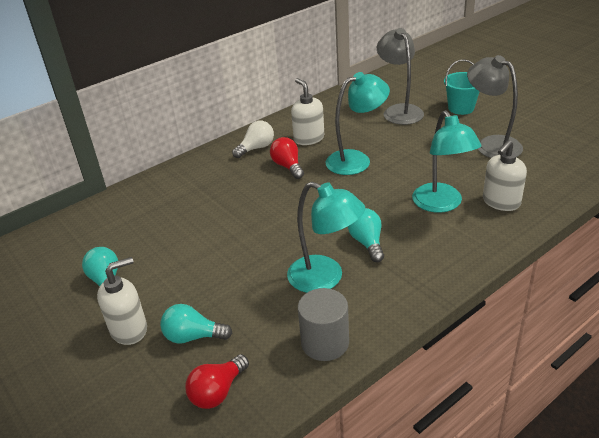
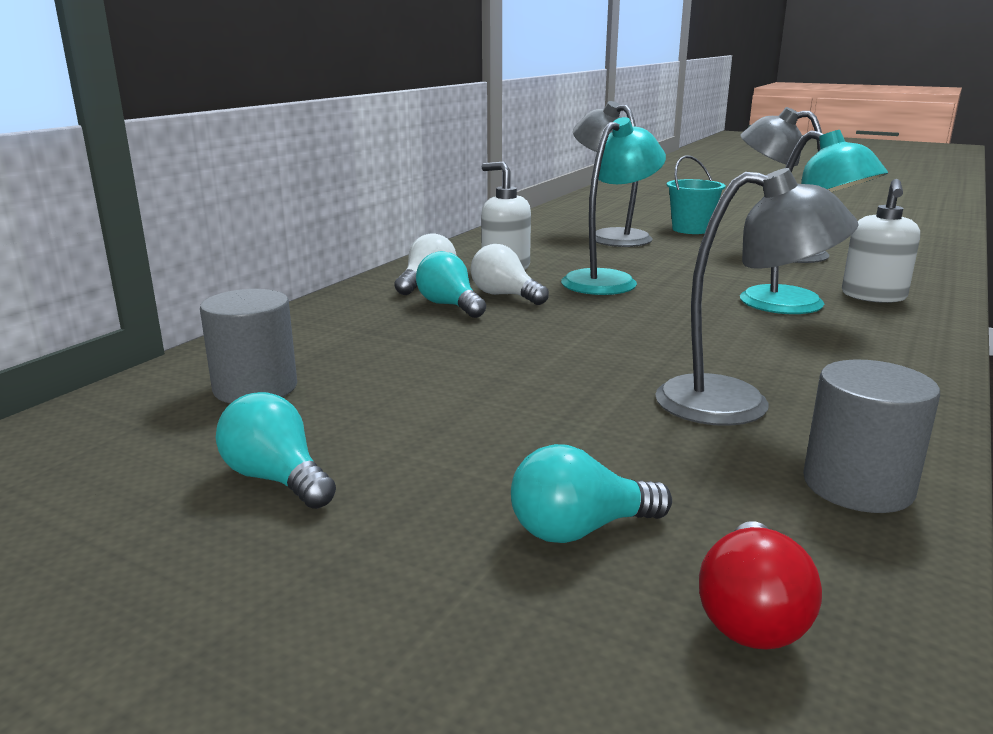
camera: 25 degrees left, 15 degrees down
white soap dispenser [97,257,147,345] -> none
red light bulb [270,137,304,179] -> white light bulb [470,244,549,305]
turquoise lamp [287,182,365,293] -> grey lamp [655,168,859,426]
turquoise light bulb [348,208,384,262] -> turquoise light bulb moved to [416,251,486,318]
none -> grey cylinder [200,289,297,403]

